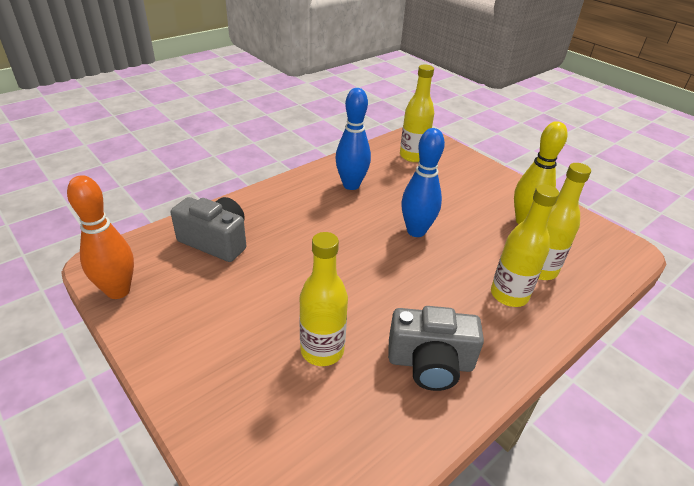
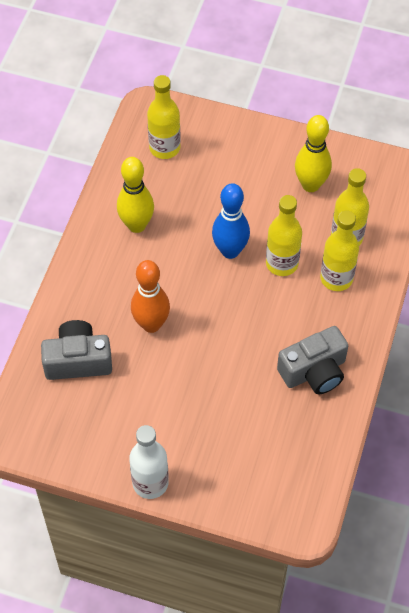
camera: 30 degrees left, 20 degrees up
orange bowling pin [67,175,134,299] -> orange bowling pin moved to [131,260,170,333]
yellow bottle [299,232,348,366] -> yellow bottle moved to [266,195,302,276]
blue bowling pin [335,88,371,190] -> yellow bowling pin [117,157,154,233]
none -> white bottle [129,425,169,499]

